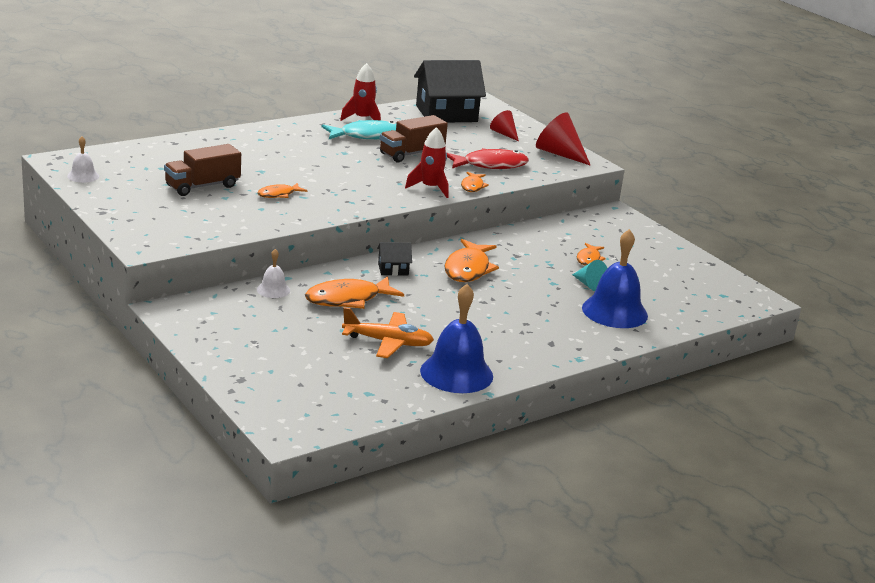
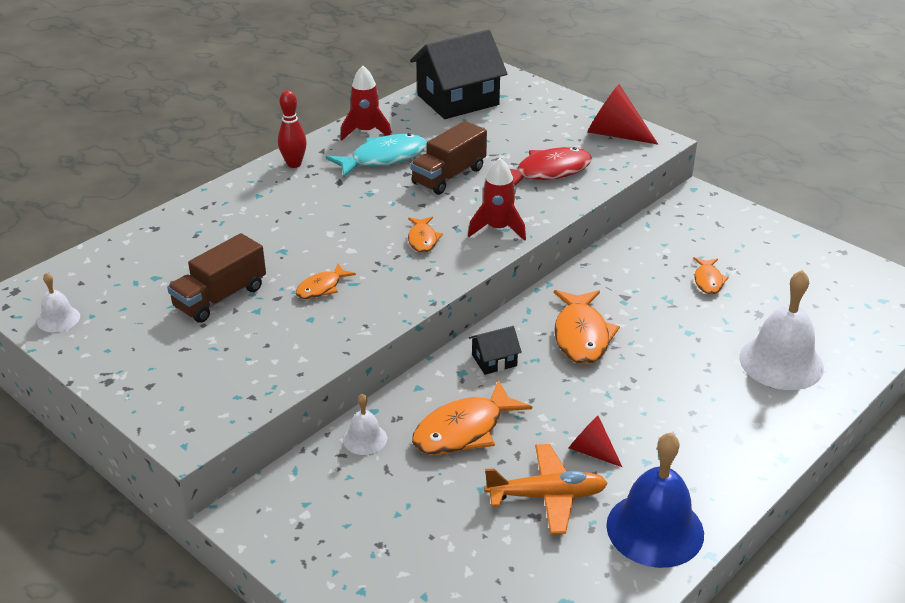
camera: 10 degrees left, 10 degrees up
orange fish [461,172,489,192] -> orange fish moved to [408,217,443,253]
red cone [490,110,519,141] -> red cone moved to [569,416,622,467]
turquoise cone [572,260,608,291] -> none
blue bell [582,229,648,328] -> white bell [739,270,824,390]
none -> red bowling pin [278,90,307,168]

